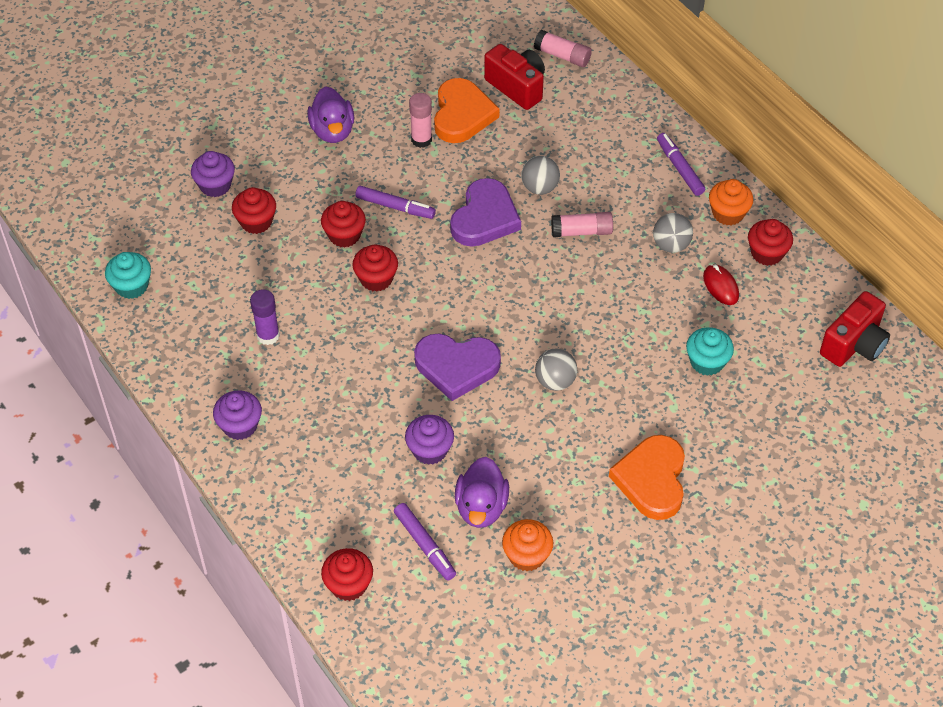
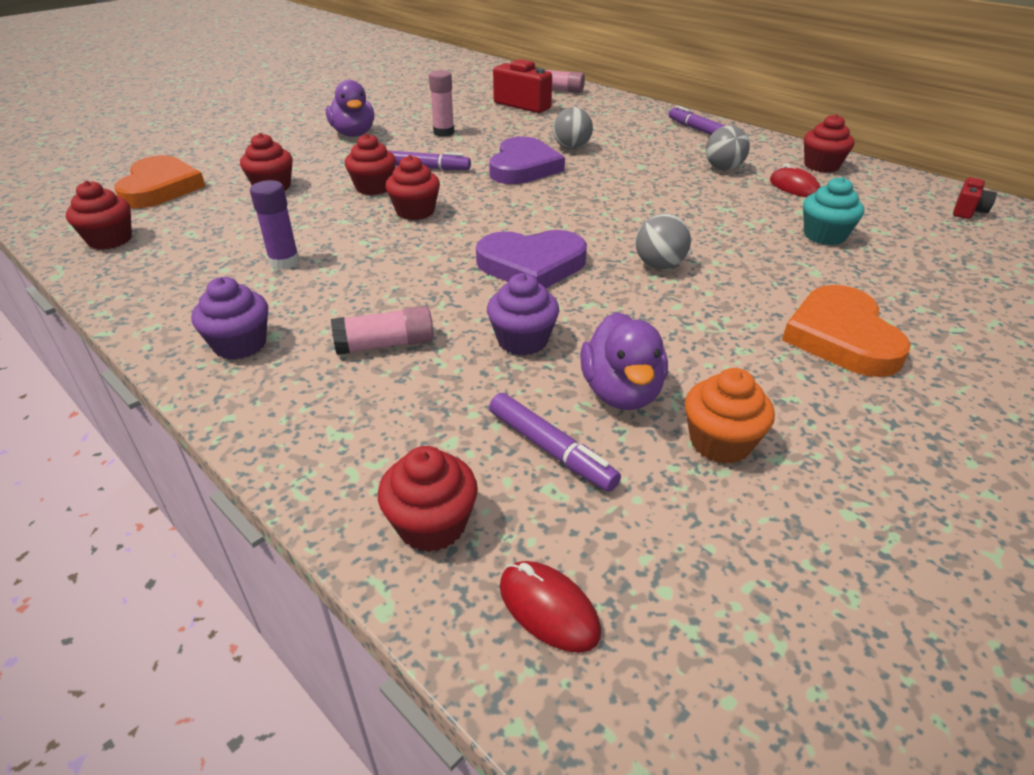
camera: 10 degrees left, 15 degrees down
turquoise cupcake [105,252,151,299] -> red cupcake [66,181,132,250]
purple cupcake [191,151,235,197] -> none
orange heart [434,78,499,143] -> orange heart moved to [114,155,206,208]
pink glue stick [551,212,613,237] -> pink glue stick moved to [331,306,434,355]
orange cupcake [709,179,753,225] -> none
red camera [820,291,890,367] -> red camera [953,178,997,219], size x0.55
none -> red mouse [500,561,601,653]

